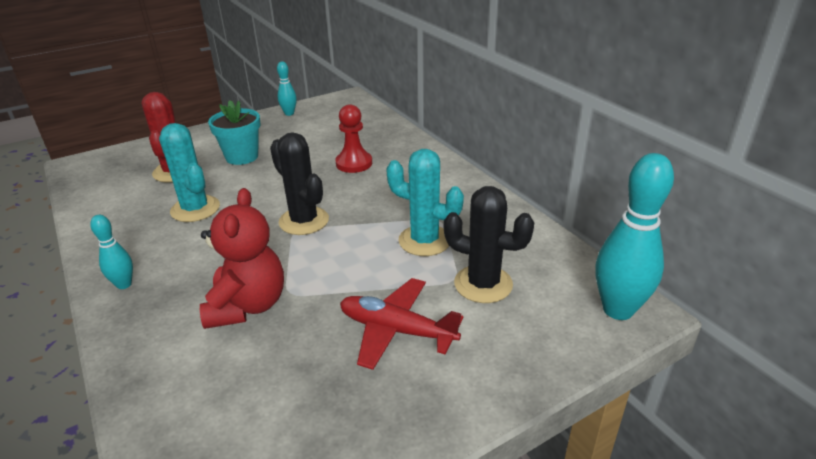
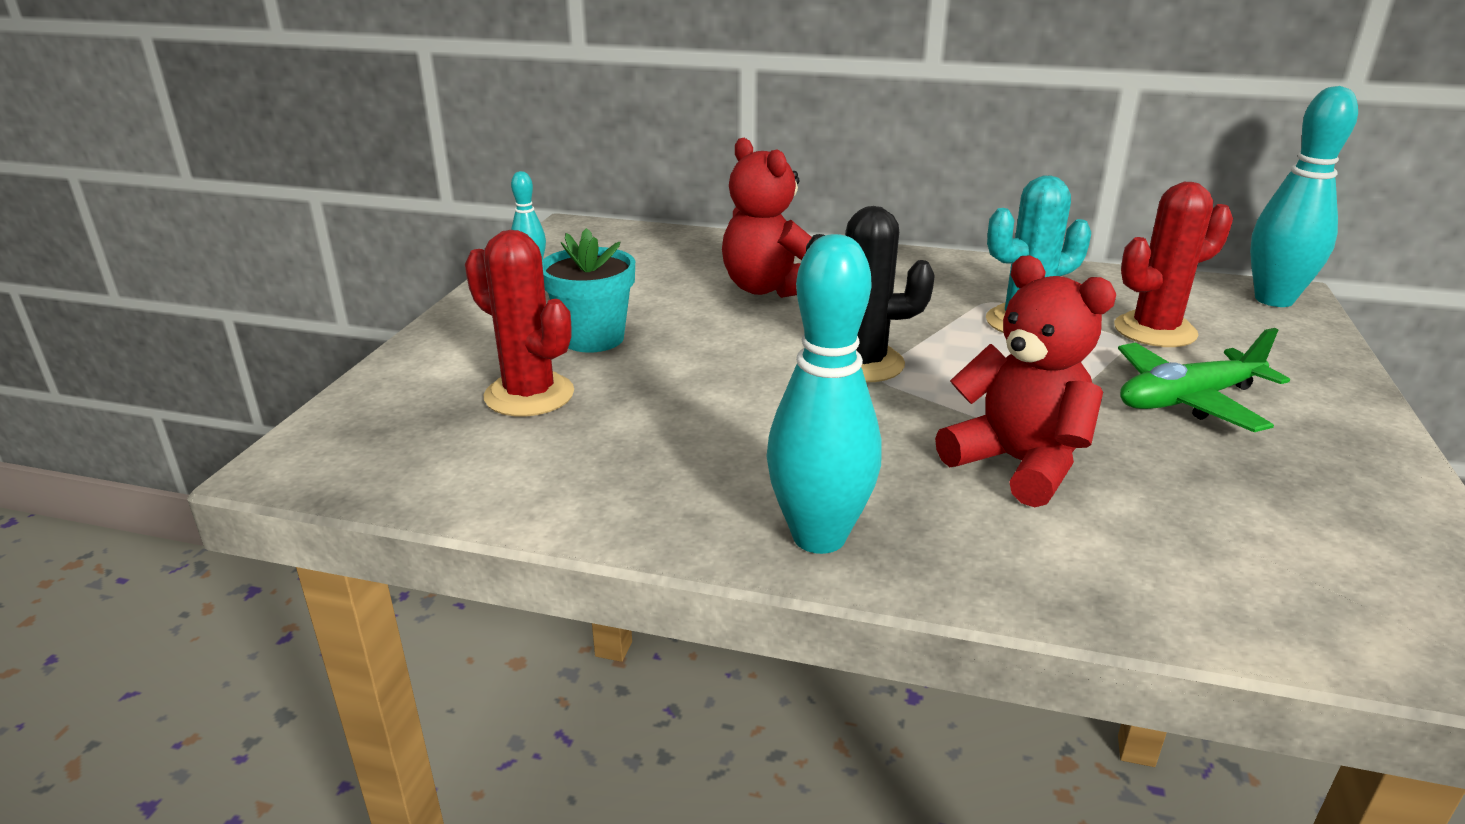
camera: 45 degrees left, 5 degrees down
turquoise bowling pin [90,215,133,289] -> turquoise bowling pin [766,234,881,554], size x1.93
turquoise cactus [159,123,220,222] -> none
red pawn [335,104,372,173] -> red teddy bear [722,138,812,298]
red plane [340,278,463,370] -> green plane [1118,328,1290,432]
black cactus [444,186,534,303] -> red cactus [1114,182,1233,347]

